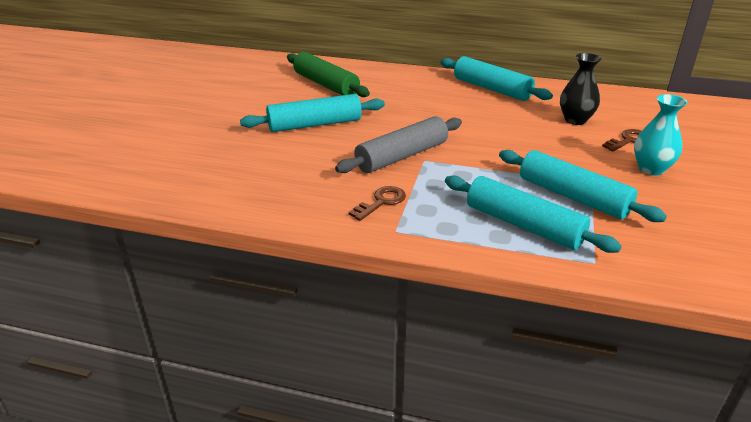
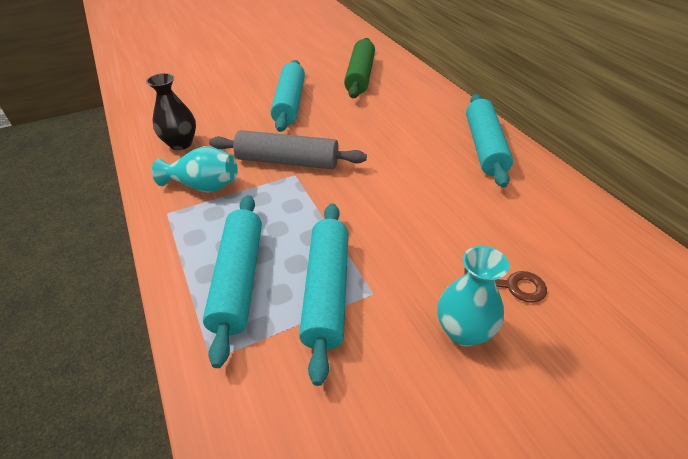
camera: 50 degrees right, 10 degrees up
turquoise rolling pin [240,94,385,132] -> turquoise rolling pin turned 60 degrees clockwise [271,60,305,132]
brown key [349,186,406,221] -> turquoise vase [152,146,238,193]
black vase [560,53,602,125] -> black vase moved to [146,73,196,150]

